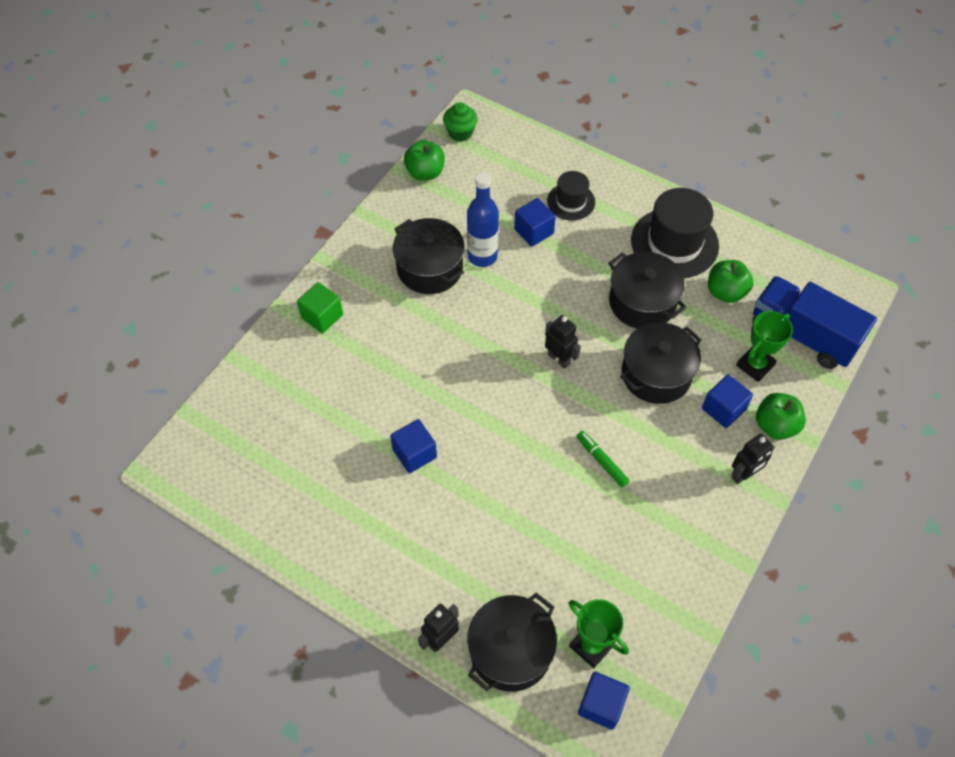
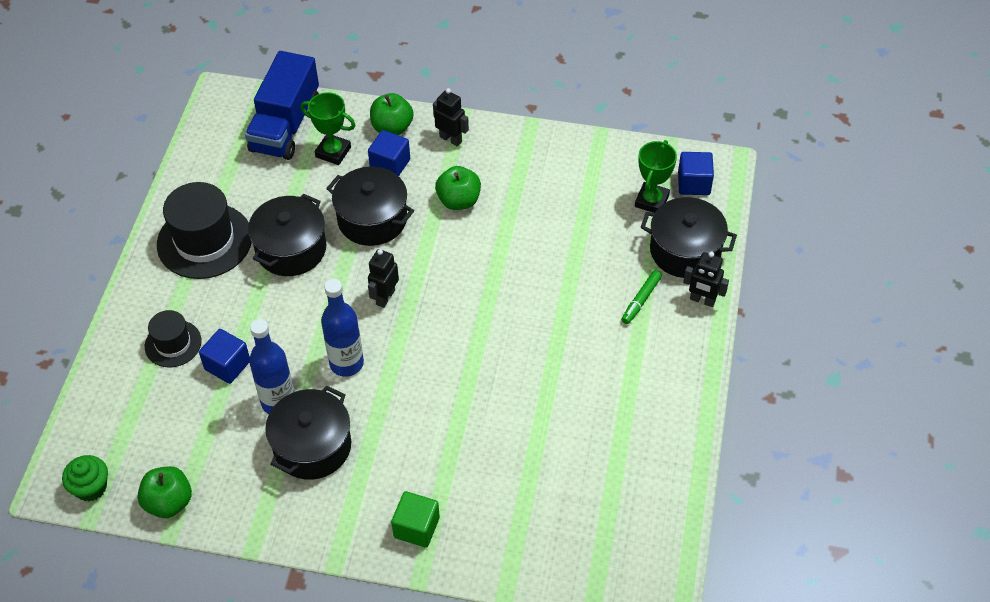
camera: 110 degrees left, 5 degrees down
blue cube [390,419,437,473] -> none
green marker [577,431,630,487] -> green marker moved to [621,270,662,324]
green apple [708,260,753,303] -> green apple moved to [435,166,481,210]
none -> blue bottle [321,279,364,377]

